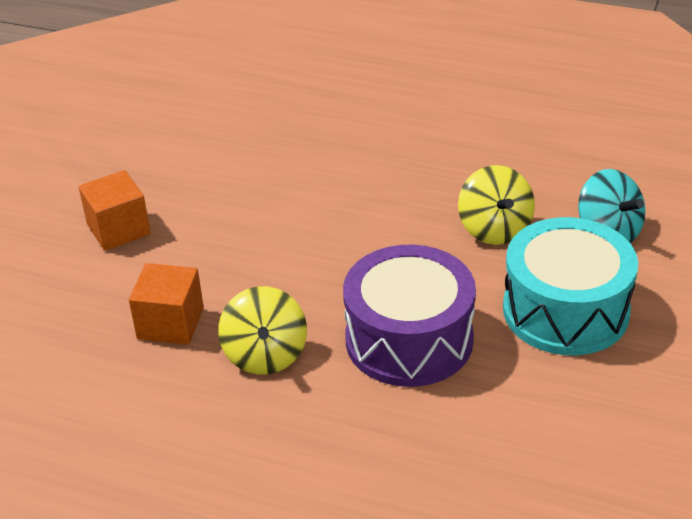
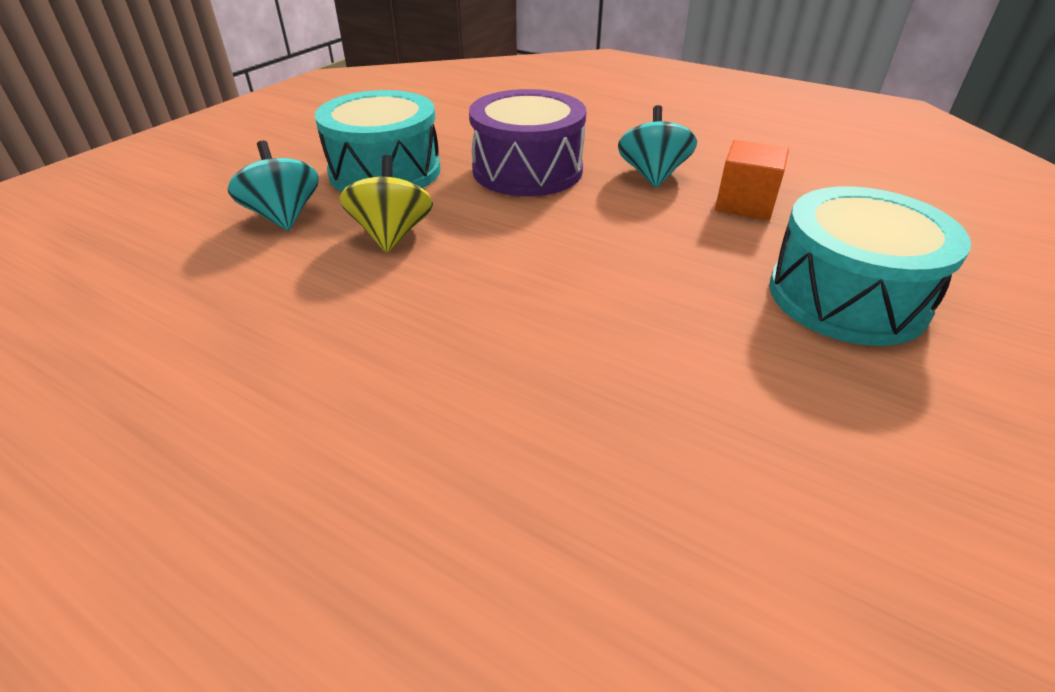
camera: 170 degrees left, 0 degrees up
orange cube [79,170,151,251] -> turquoise drum [769,186,971,346]
yellow spinning top [218,286,307,375] -> turquoise spinning top [618,105,697,188]

